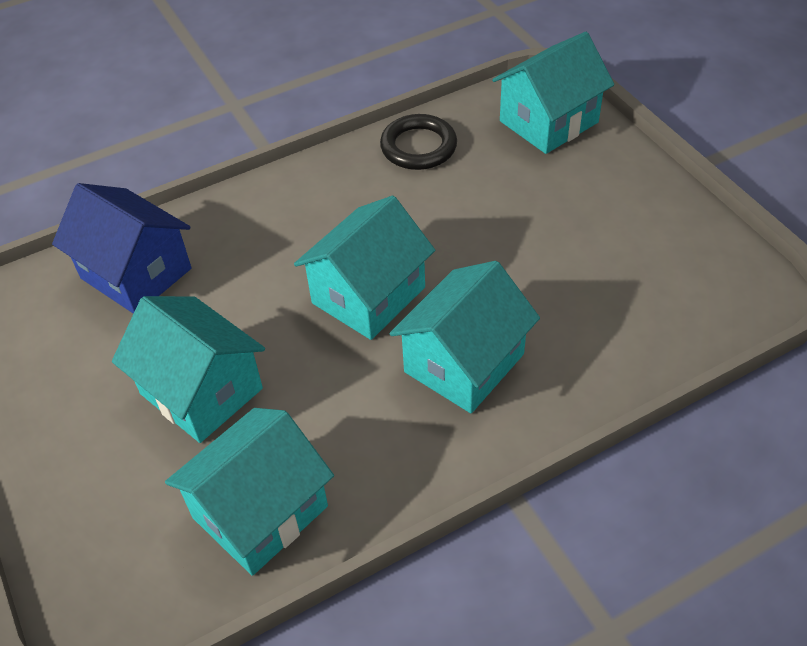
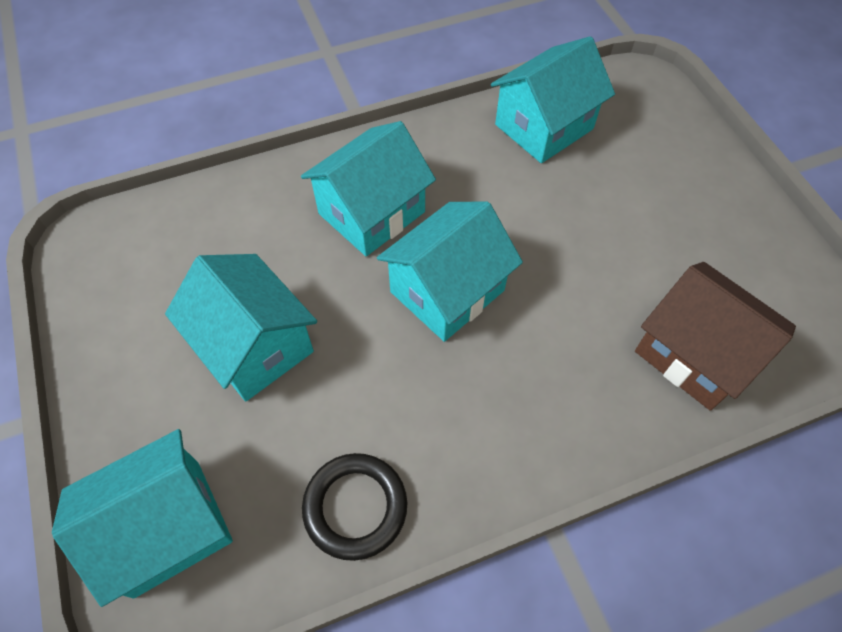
camera: 175 degrees left, 10 degrees up
blue house [52,183,192,314] -> brown house [635,262,796,411]
turquoise house [112,296,265,443] -> turquoise house moved to [165,254,317,401]

